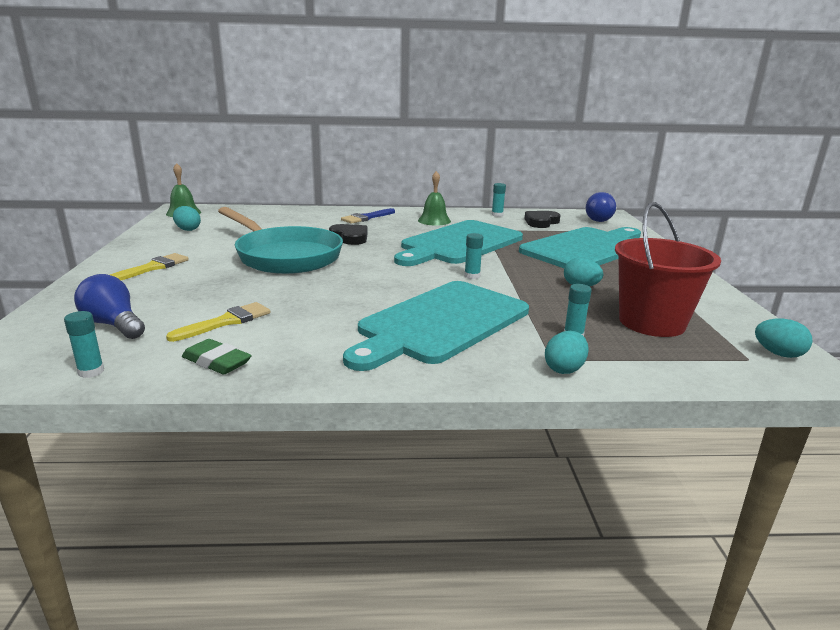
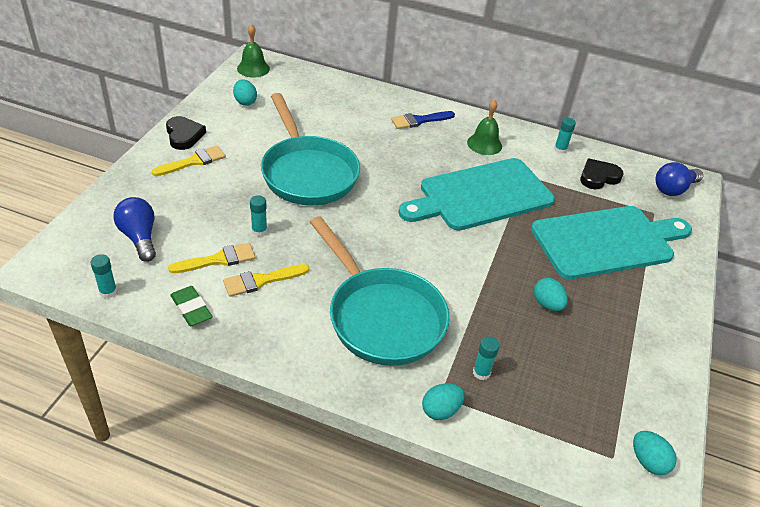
camera: 20 degrees right, 20 degrees up
black heart [329,224,368,245] -> black heart moved to [166,116,206,150]
turquoise cutting board [343,281,529,371] -> turquoise pan [310,216,450,366]
turquoise glue stick [464,233,483,279] -> turquoise glue stick moved to [250,195,267,236]
red bucket [615,202,721,337] -> none
none -> yellow brush [223,264,309,297]

